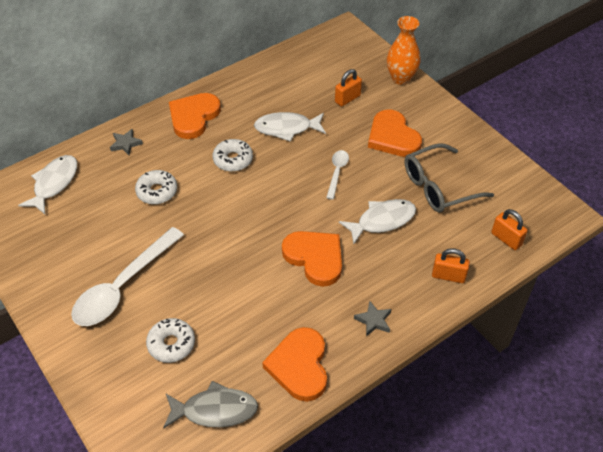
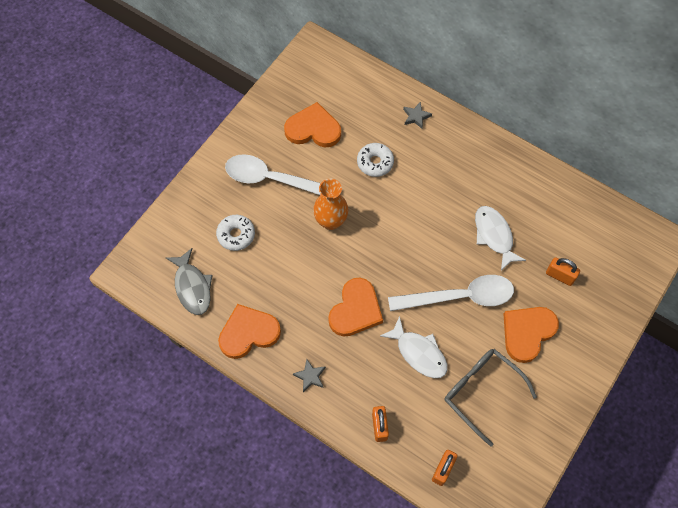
camera: 70 degrees right, 15 degrees up
white fish [18,155,77,214] -> none
orange heart [169,93,221,139] -> orange heart moved to [284,102,341,147]
white donut [213,139,253,172] -> none
white spoon [326,150,349,200] -> white spoon [388,275,514,311], size x2.04
orange vase [387,16,421,85] -> orange vase moved to [313,178,348,230]

